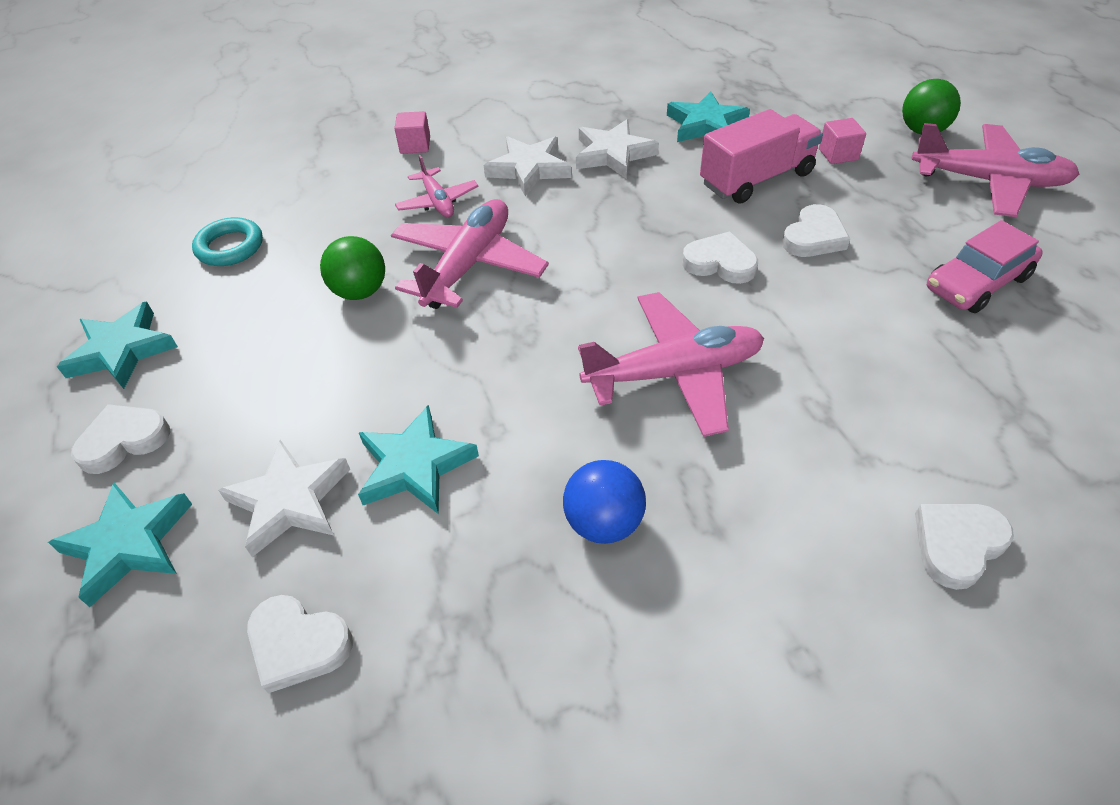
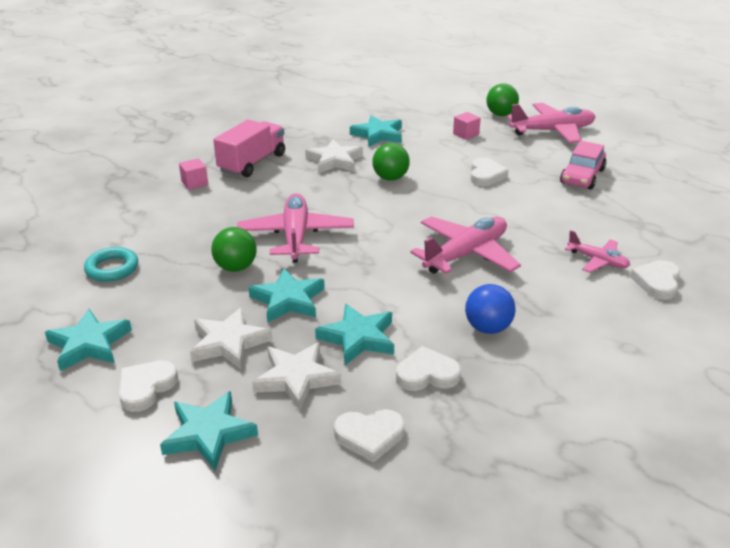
camera: 30 degrees left, 15 degrees down
pink plane [395,155,478,217] -> pink plane moved to [565,230,630,273]
white star [484,136,571,196] -> white star moved to [190,307,272,369]
white heart [682,231,758,284] -> white heart moved to [396,346,461,391]
pink truck [700,109,823,204] -> pink truck moved to [213,119,285,177]
none -> turquoise star [248,268,325,323]
none -> green ball [372,143,409,181]

